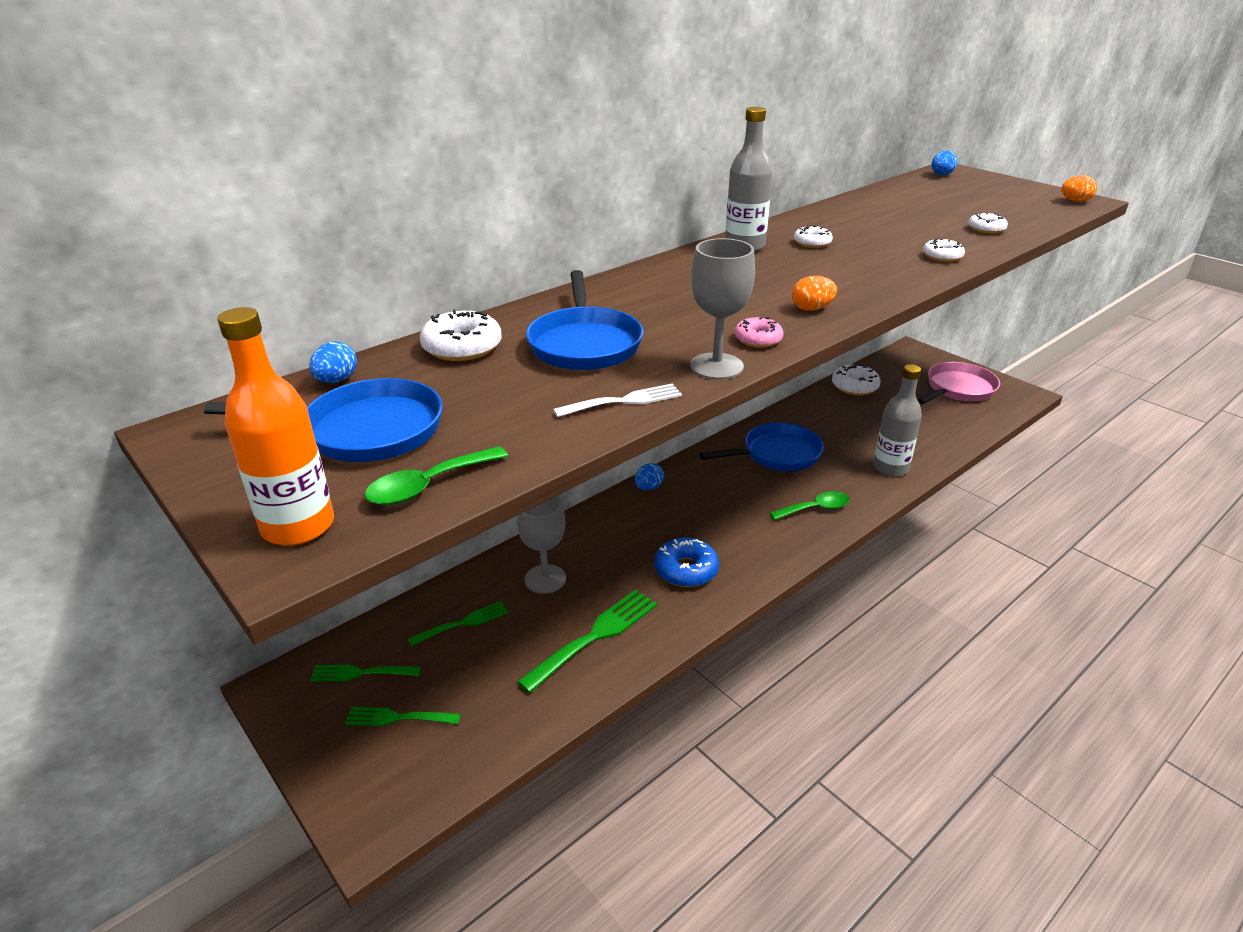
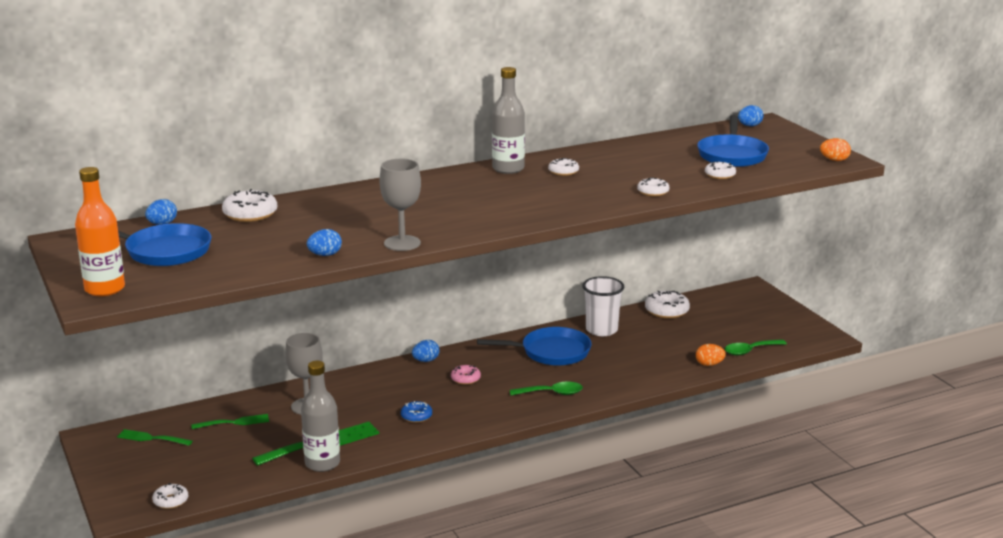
camera: 15 degrees right, 10 degrees down
green fork [345,707,461,726] -> none
green spoon [364,446,508,505] -> green spoon moved to [725,339,787,356]
blue pan [526,270,643,370] -> blue pan moved to [697,115,769,167]
white fork [553,384,682,417] -> blue egg [307,229,342,256]
blue donut [654,538,719,587] -> blue donut [401,401,432,423], size x0.61
pink donut [735,317,784,348] -> pink donut moved to [451,365,481,385]
orange egg [792,276,837,311] -> orange egg moved to [696,344,726,366]
grey bottle [873,364,922,476] -> grey bottle moved to [301,361,340,472]
pink pan [917,362,1000,404] -> none
none -> white donut [152,483,188,509]
none -> white cup [582,276,624,336]

